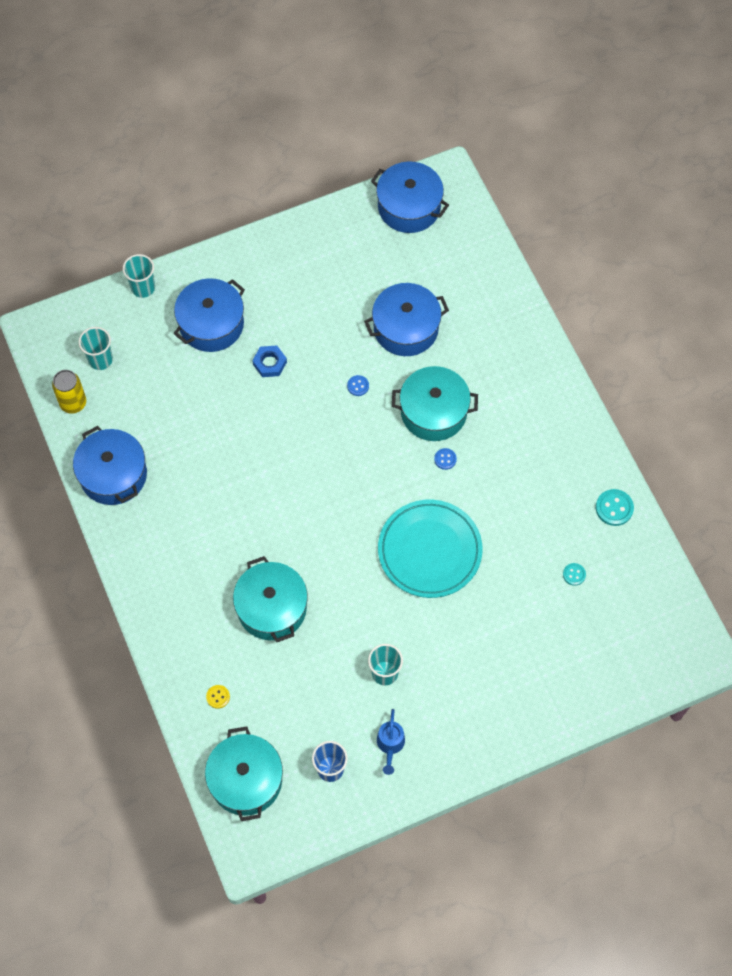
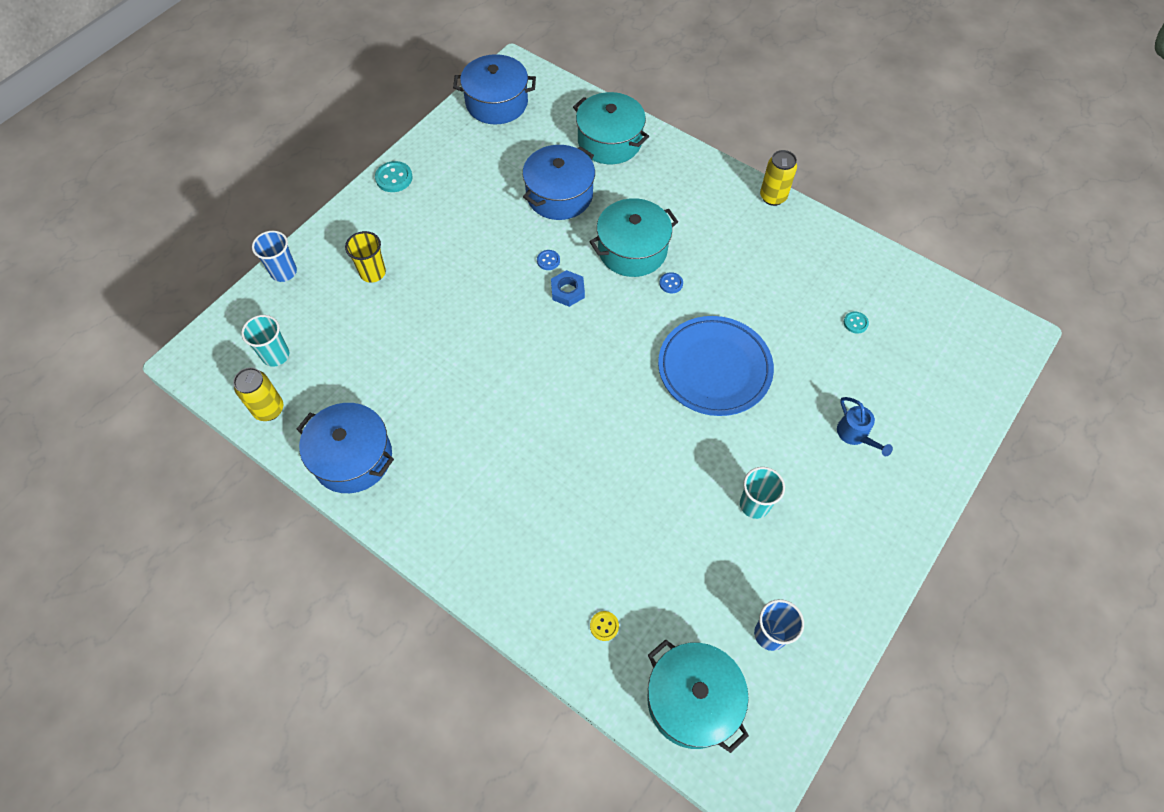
camera: 30 degrees left, 5 degrees down
turquoise cup [123,254,155,298] -> blue cup [252,231,297,282]
blue pot [173,278,245,352] -> yellow cup [345,231,386,283]
turquoise pot [233,556,308,642] -> turquoise pot moved to [573,92,649,164]
blue nut [252,345,287,377] -> blue nut moved to [551,270,585,307]
blue watering can [377,709,405,775] -> blue watering can moved to [837,397,893,456]
turquoise plate [378,500,483,598] -> blue plate [658,316,774,416]
turquoise button [596,489,634,526] -> turquoise button moved to [375,161,413,192]
none -> yellow can [760,150,797,206]

